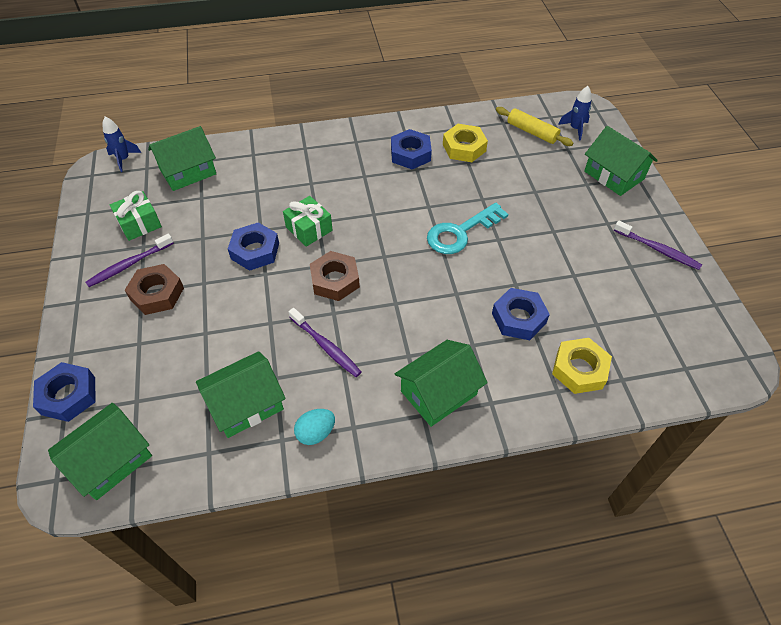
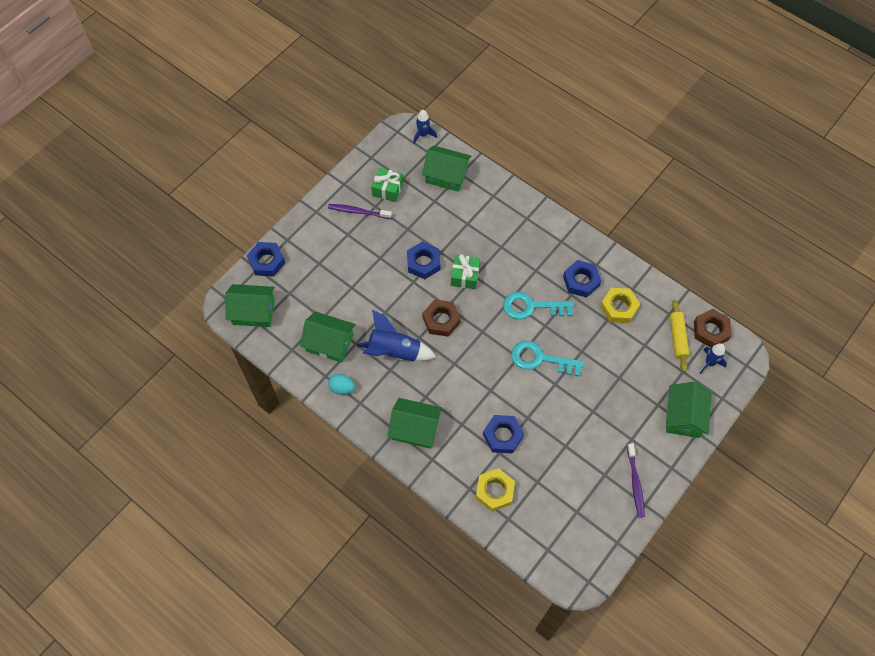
camera: 50 degrees right, 10 degrees up
brown nut [125,264,184,315] -> brown nut moved to [694,309,732,348]
purple toothbrush [288,308,361,377] -> blue rocket [357,310,436,361]
none -> turquoise key [503,292,574,320]

